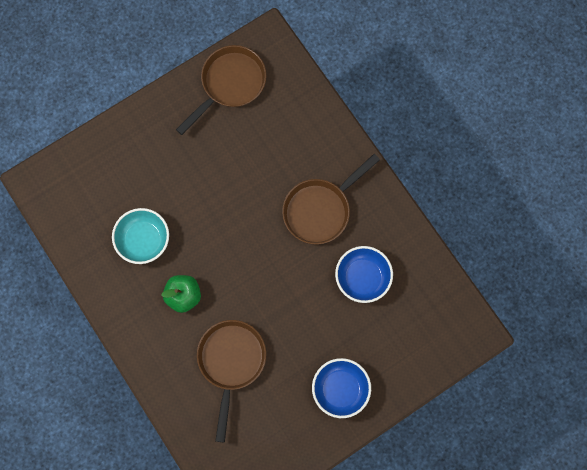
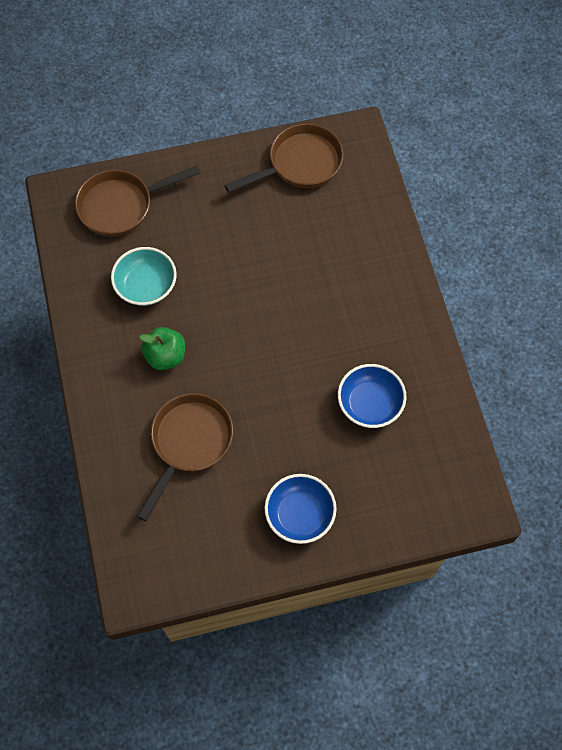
camera: 20 degrees right, 10 degrees down
brown pan [282,154,380,245] -> brown pan moved to [75,166,200,237]

